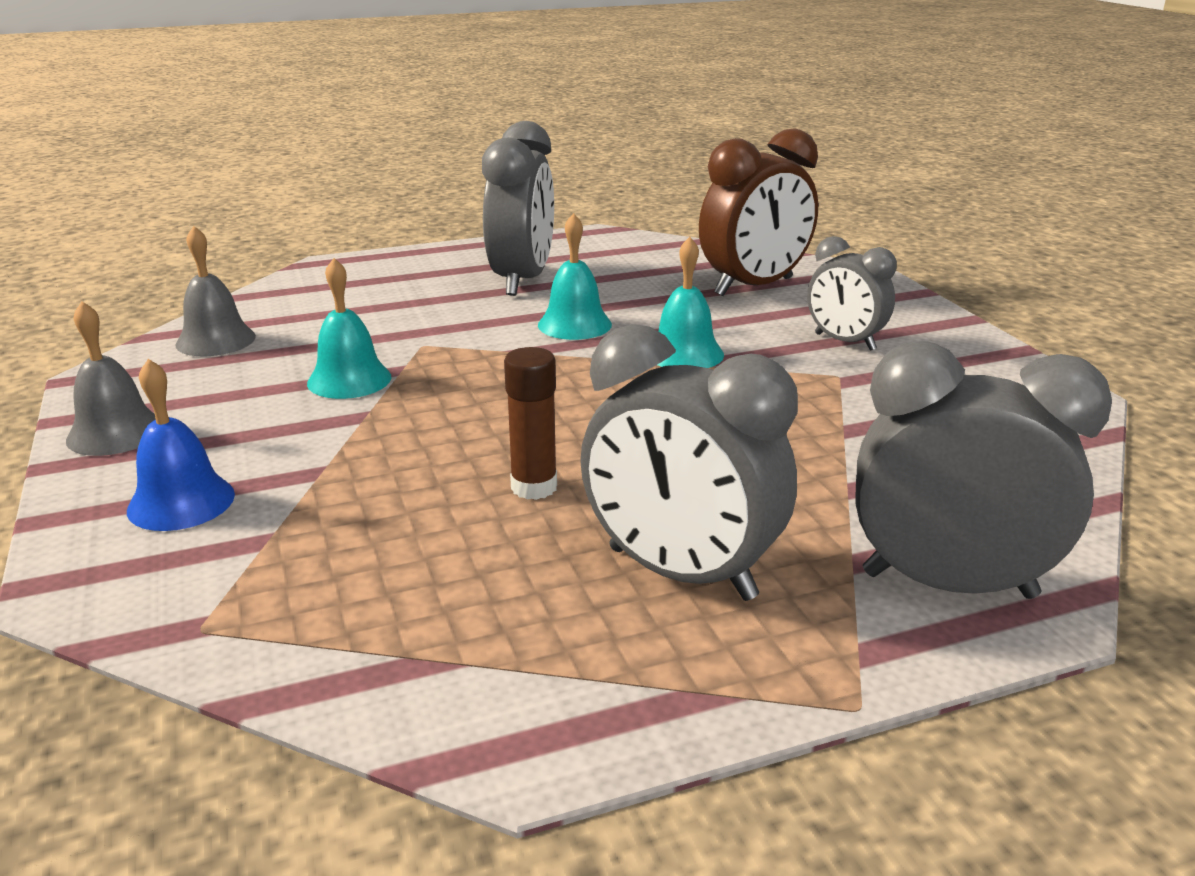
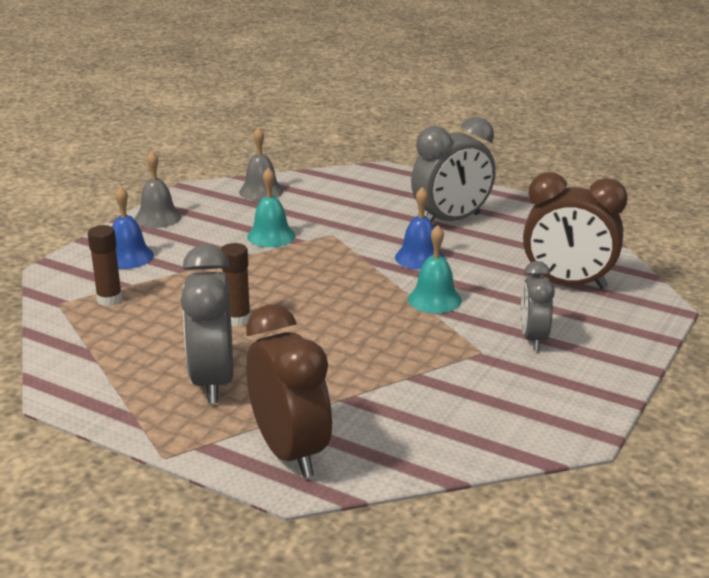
camera: 50 degrees right, 0 degrees up
turquoise bell [538,213,612,340] -> blue bell [395,187,445,270]
grey clock [855,342,1112,599] -> brown clock [246,305,332,478]
none -> brown glue stick [88,225,123,306]

